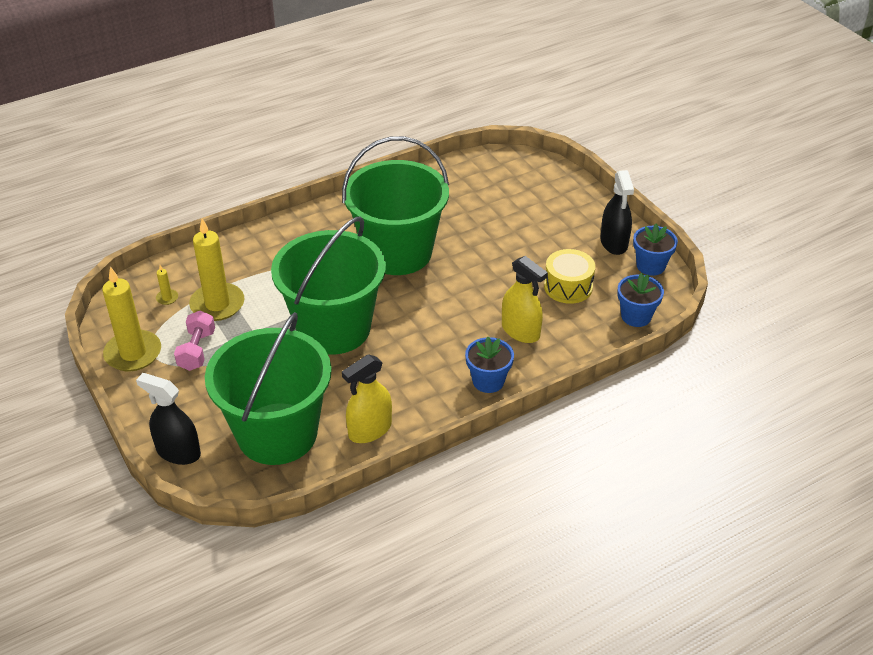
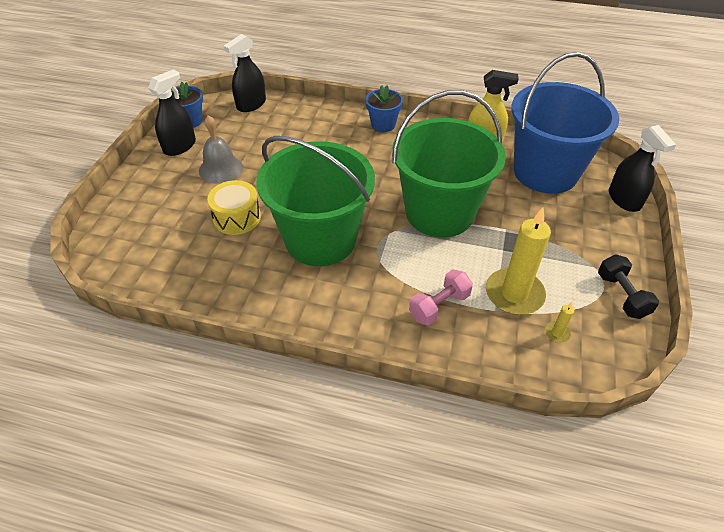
camera: 135 degrees left, 5 degrees up
yellow candle [102,266,161,371] -> black dumbbell [598,254,659,319]
pink dumbbell [174,310,215,371] -> pink dumbbell moved to [409,269,473,326]
green bucket [205,312,332,465] -> blue bucket [511,52,619,194]
yellow spray bottle [502,256,548,343] -> none
yellow drum [544,249,595,304] -> yellow drum moved to [207,180,261,235]
blue flower pot [617,273,664,327] -> black spray bottle [224,34,266,112]
none -> grey bell [199,115,243,184]

